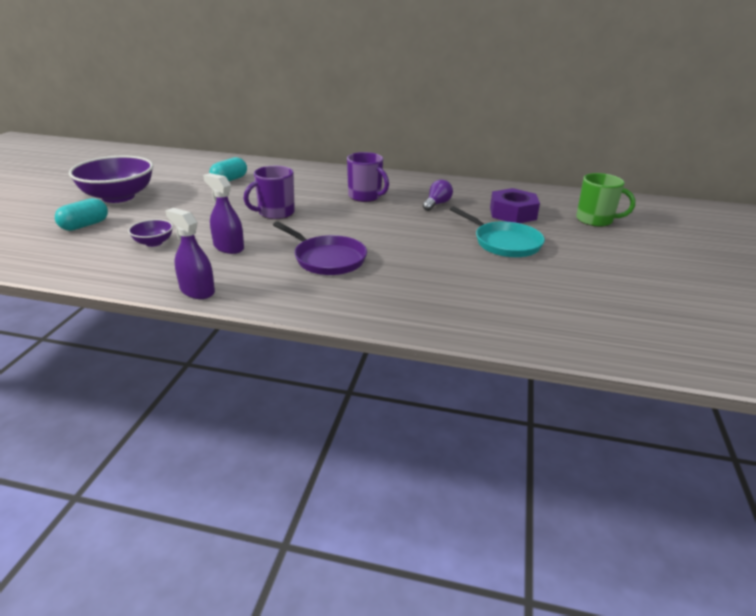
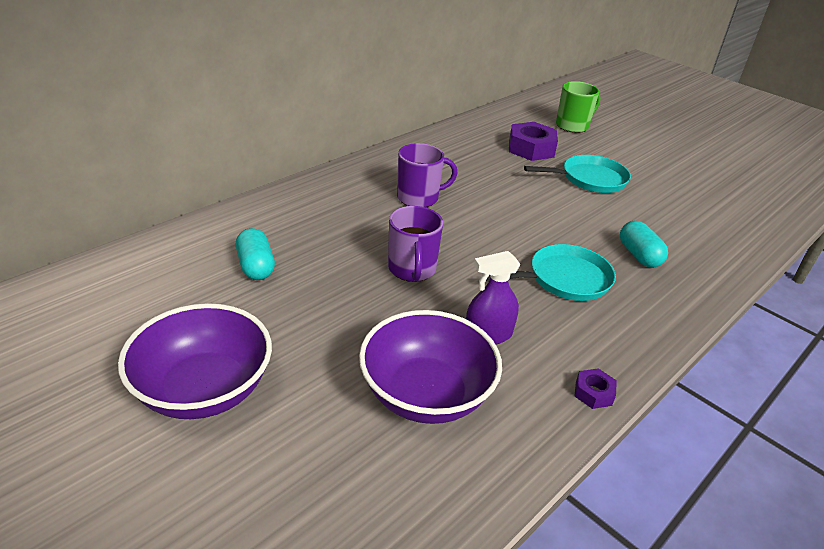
camera: 60 degrees left, 5 degrees up
turquoise capsule [55,198,108,231] -> turquoise capsule moved to [620,221,668,268]
purple bowl [128,219,173,247] -> purple bowl [359,310,502,424], size x2.13
purple spray bottle [165,208,215,299] -> purple nut [574,368,617,409]
purple pan [273,221,367,275] -> turquoise pan [486,244,616,301]
purple light bulb [423,179,453,211] -> none

